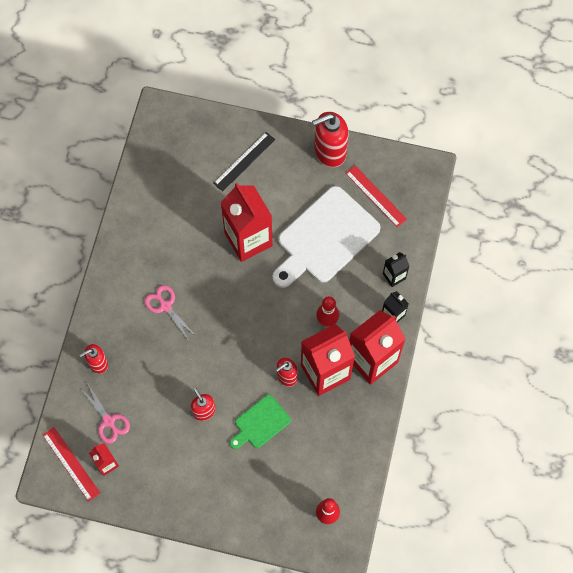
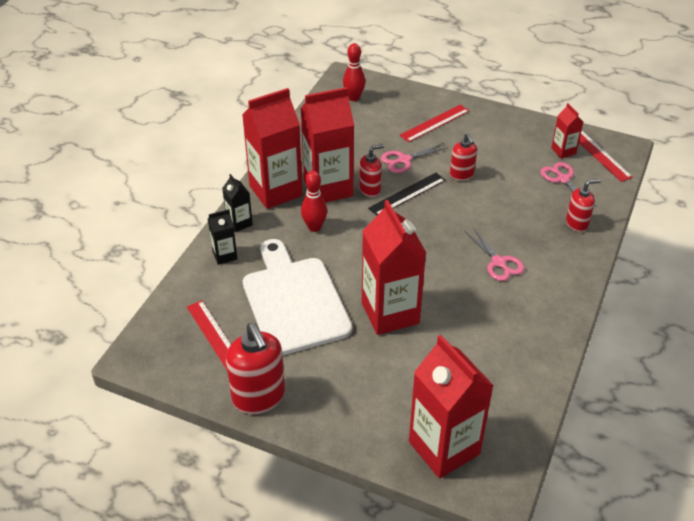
camera: 170 degrees left, 25 degrees down
black ruler [213,132,275,192] -> black ruler moved to [368,173,446,216]
green cutting board [230,395,291,449] -> pink scissors [381,143,447,173]
white cutting board [272,186,381,288] -> white cutting board turned 75 degrees counterclockwise [243,239,353,356]
red soap dispenser [312,112,349,167] -> red soap dispenser turned 75 degrees clockwise [226,323,285,414]
none -> red ruler [400,104,469,142]
none -> red carton [409,335,494,479]

